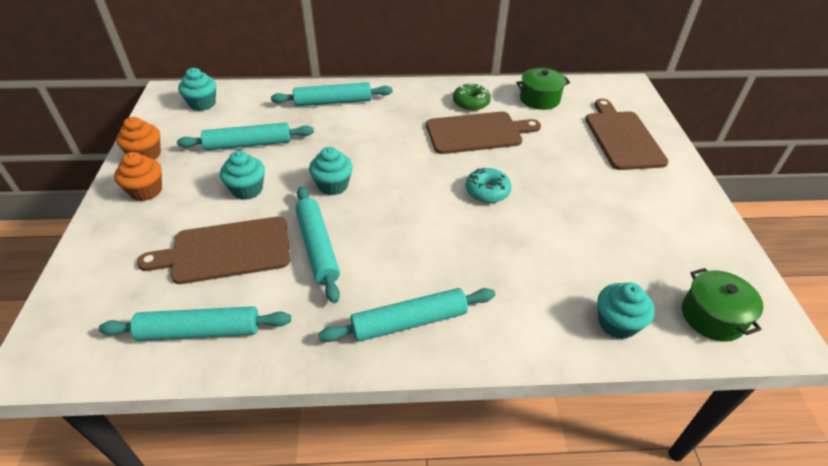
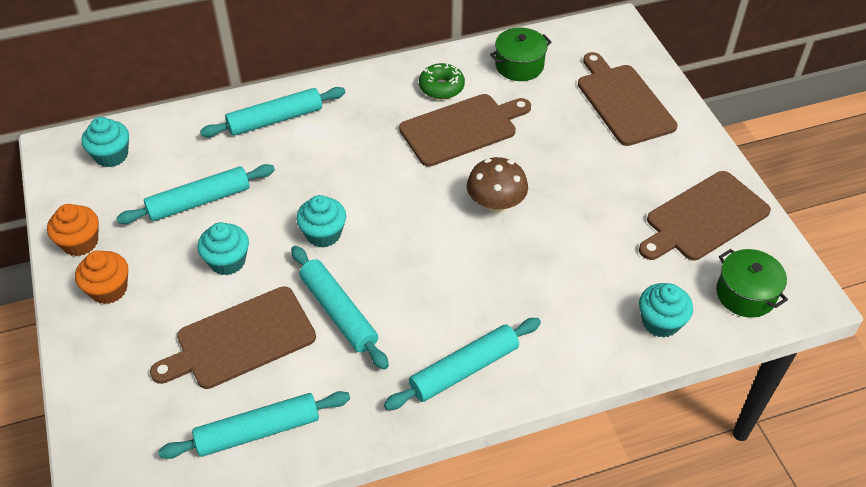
camera: 15 degrees left, 5 degrees up
turquoise donut [465,168,511,203] -> brown mushroom [467,157,528,213]
none -> brown cutting board [639,171,771,261]

